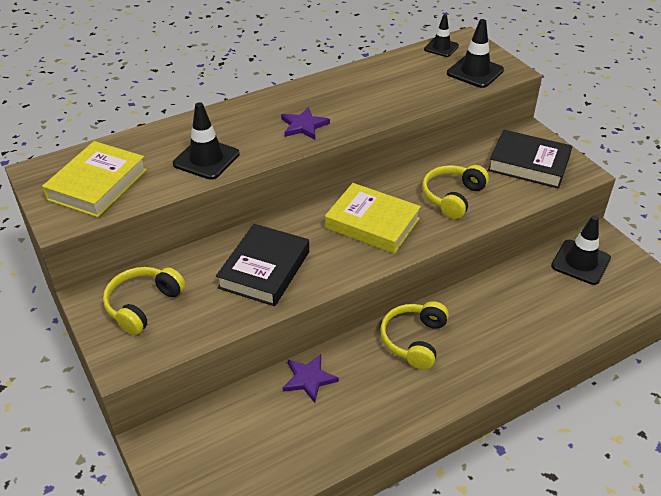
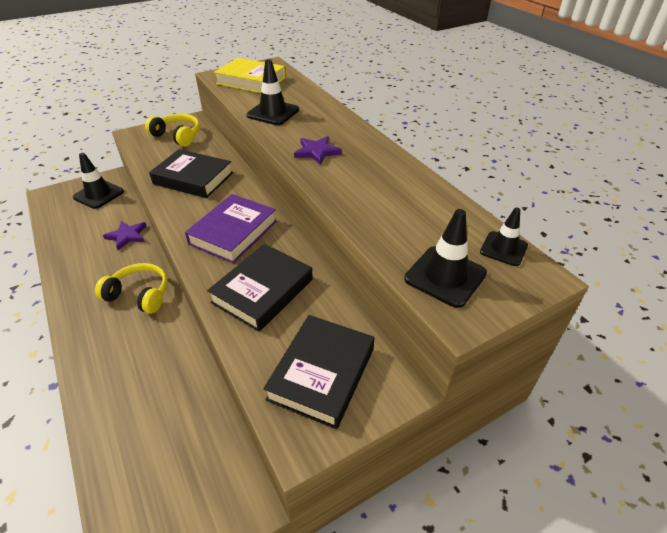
camera: 90 degrees right, 0 degrees up
yellow book [325,183,421,254] -> purple book [185,194,277,263]
yellow headphones [422,165,489,219] -> black book [207,244,313,332]
black traffic cone [551,215,611,285] -> black traffic cone moved to [73,153,124,209]

